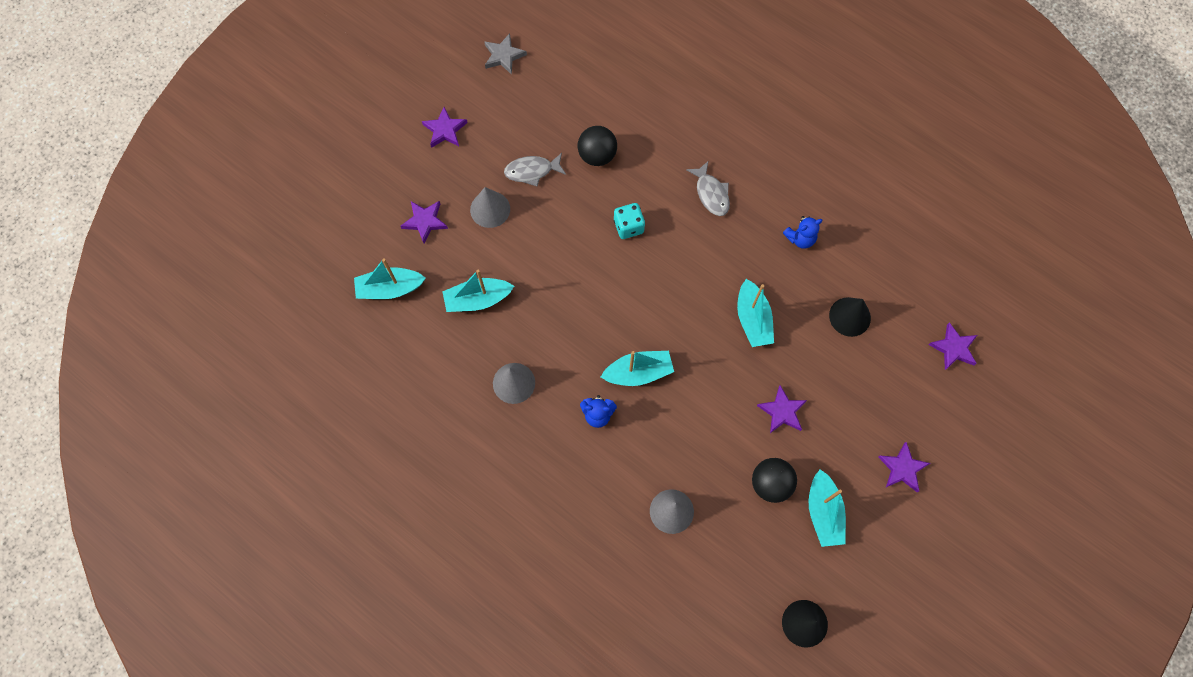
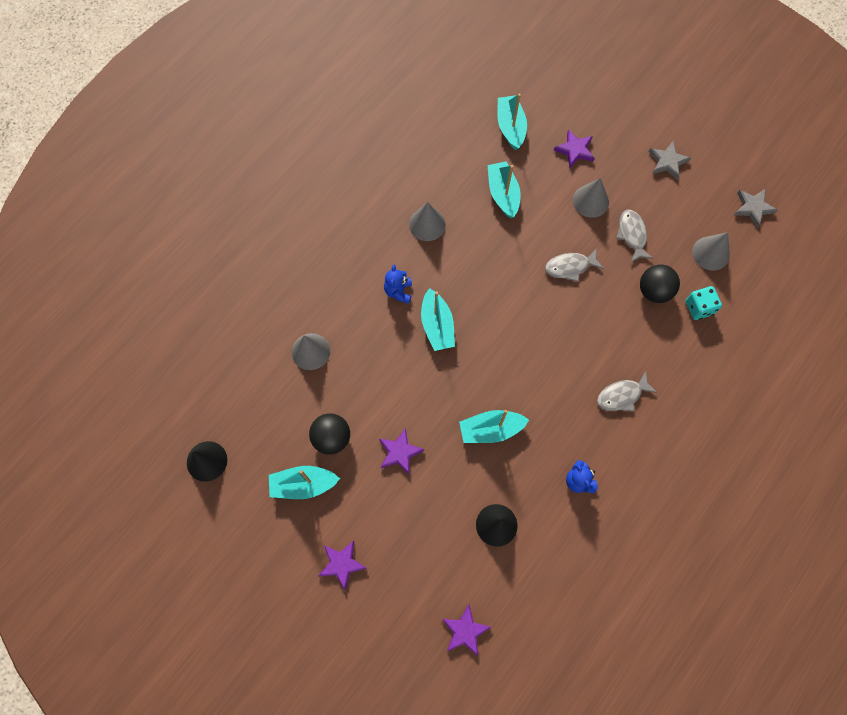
camera: 90 degrees right, 0 degrees up
purple star [422,107,468,148] -> grey star [649,141,691,180]
turquoise dice [614,203,645,239] -> turquoise dice moved to [686,286,722,320]
none -> grey fish [545,248,604,282]
none -> grey cone [692,232,730,271]

